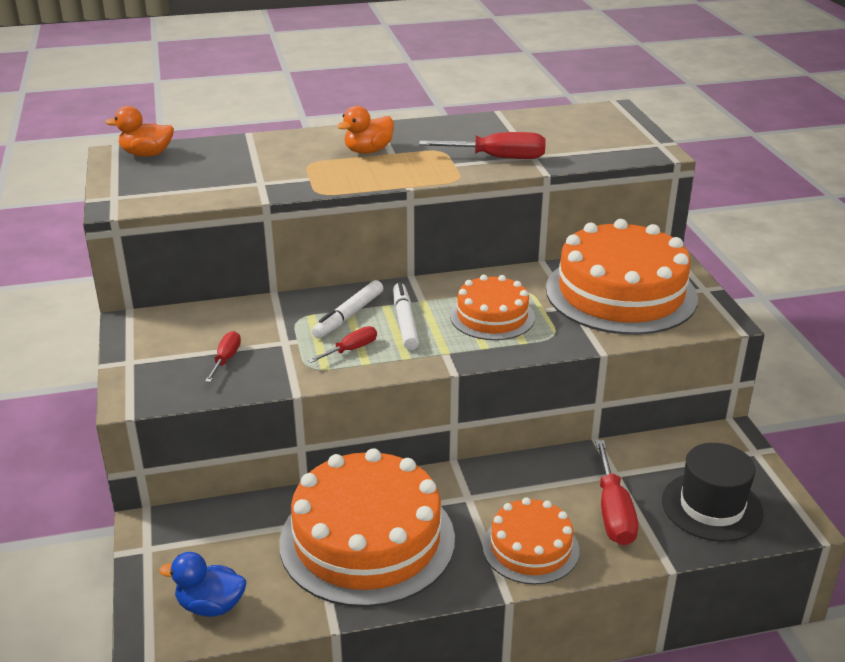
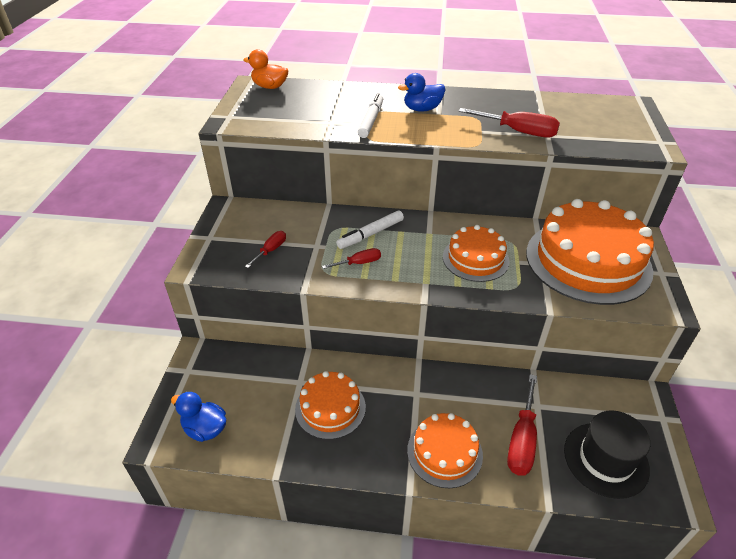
camera: 20 degrees right, 10 degrees up
orange cake [279,448,455,607] -> orange cake [295,371,366,440], size x0.55
orange duck [337,106,394,154] -> blue duck [398,73,445,112]
white marker [393,282,419,350] -> white marker moved to [358,93,383,138]

